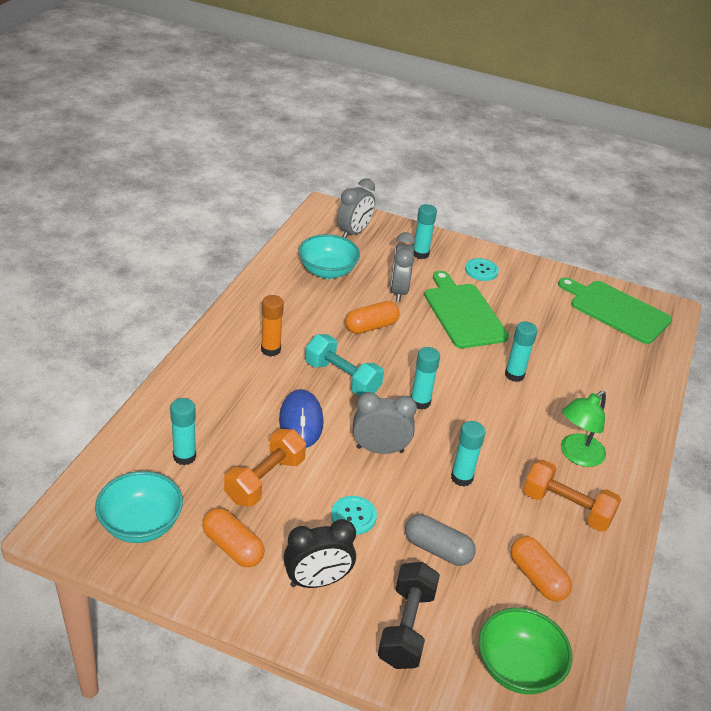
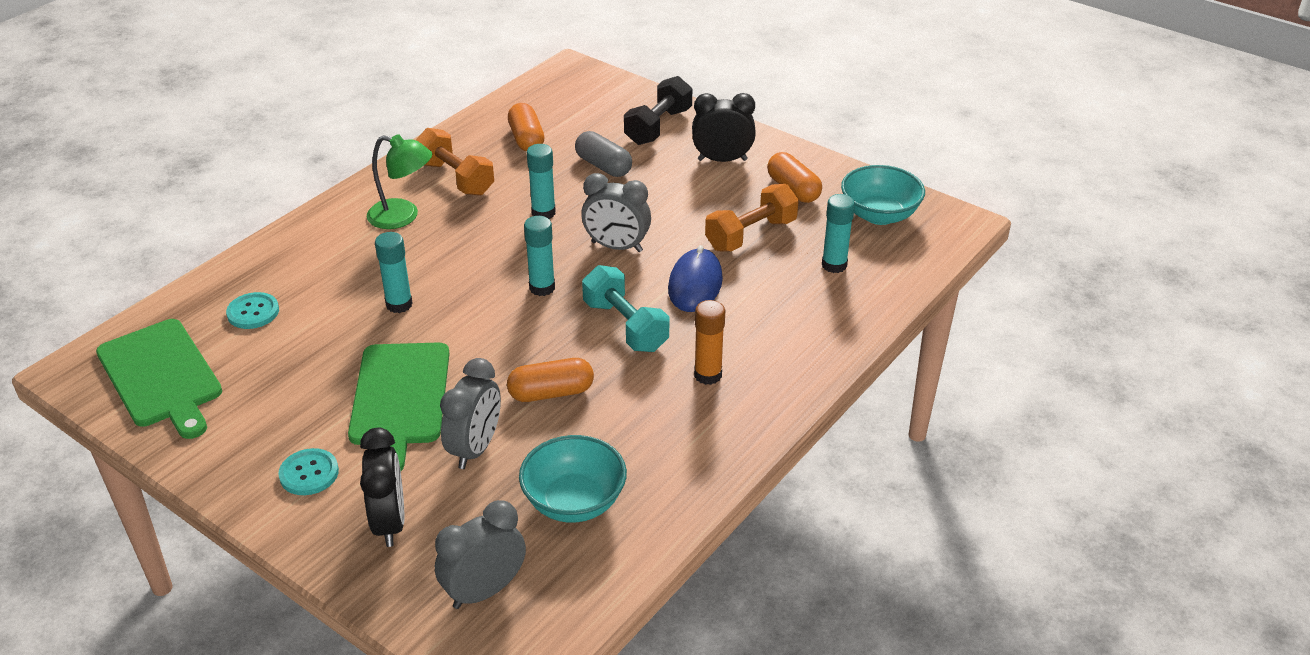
camera: 160 degrees left, 0 degrees up
turquoise button [331,496,377,535] -> turquoise button moved to [226,292,279,329]
turquoise glue stick [413,204,437,259] -> black clock [360,428,404,547]
green bowl [478,608,572,694] -> none
green lamp [561,391,606,467] -> green lamp turned 45 degrees clockwise [367,134,432,229]

